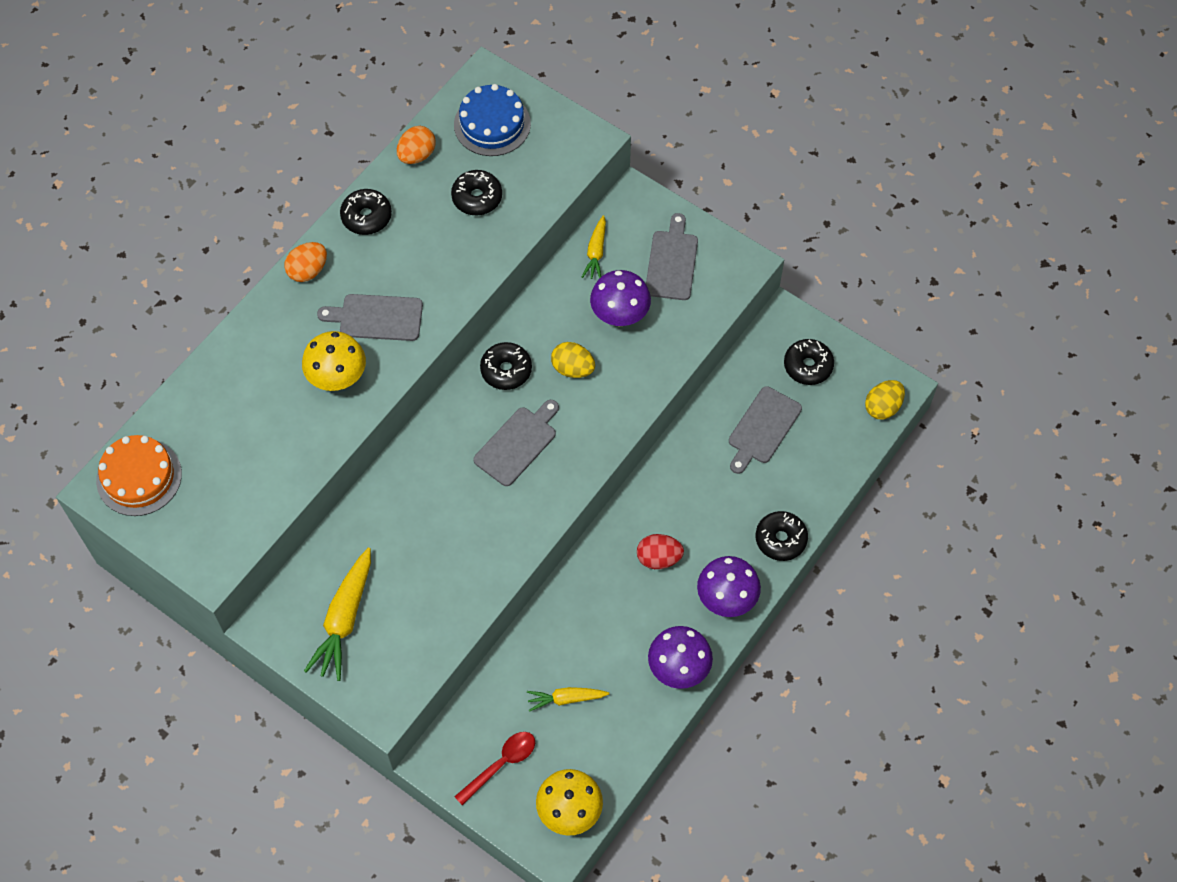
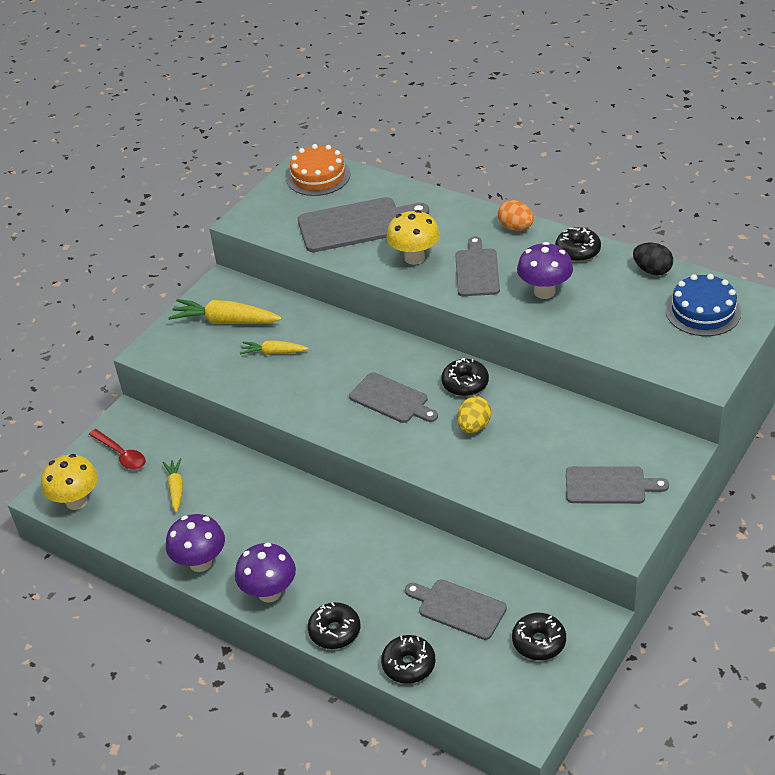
camera: 90 degrees right, 20 degrees down
orange egg [397,126,436,164] -> black egg [633,243,673,275]
black donut [451,170,502,215] -> black donut moved to [381,635,436,684]
yellow carrot [582,215,606,279] -> yellow carrot moved to [240,340,309,355]
purple mushroom [590,270,651,327] -> purple mushroom moved to [517,242,573,299]
red egg [637,534,684,569] -> none
yellow egg [865,380,905,420] -> none
none -> grey cutting board [298,197,429,252]

